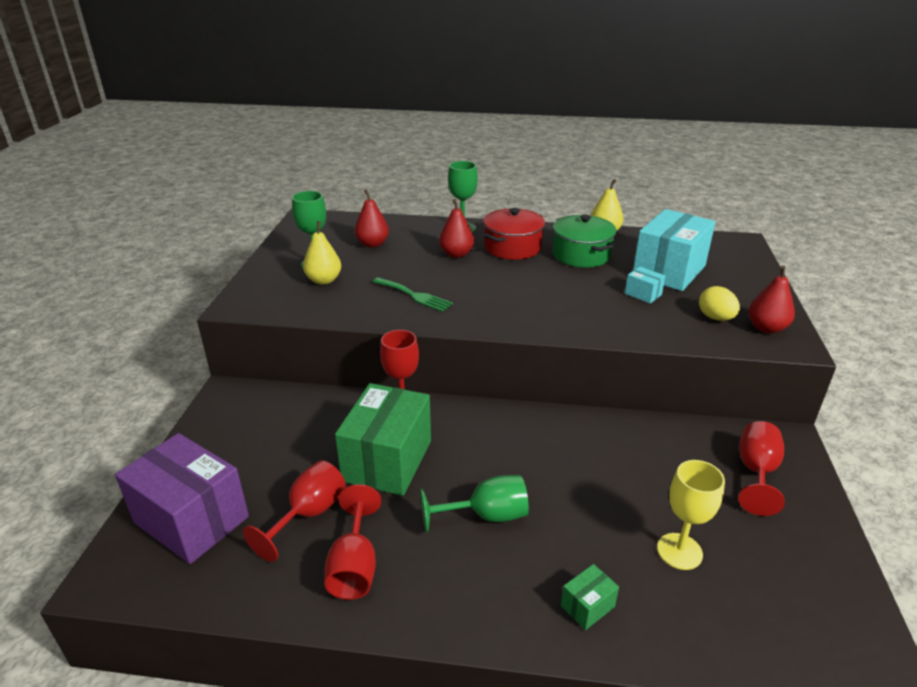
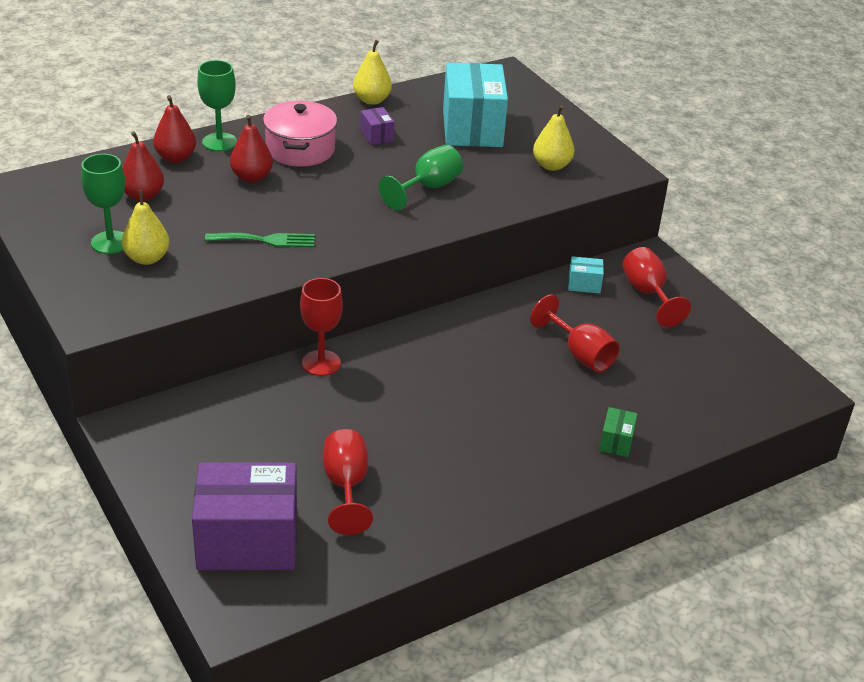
camera: 40 degrees left, 5 degrees up
red goblet [324,484,381,600] -> red goblet moved to [530,294,620,372]
green box [335,383,431,496] -> none
green goblet [420,475,529,533] -> green goblet moved to [379,145,463,210]
red pot [483,208,545,260] -> pink pot [263,101,337,167]
green pot [552,215,617,267] -> purple box [360,107,394,145]
turquoise box [625,267,665,304] -> turquoise box moved to [568,256,604,294]
yellow goblet [657,460,725,570] -> none
yellow egg [699,286,740,321] -> yellow pear [533,105,574,171]
red pear [749,265,795,333] -> red pear moved to [153,95,196,163]

